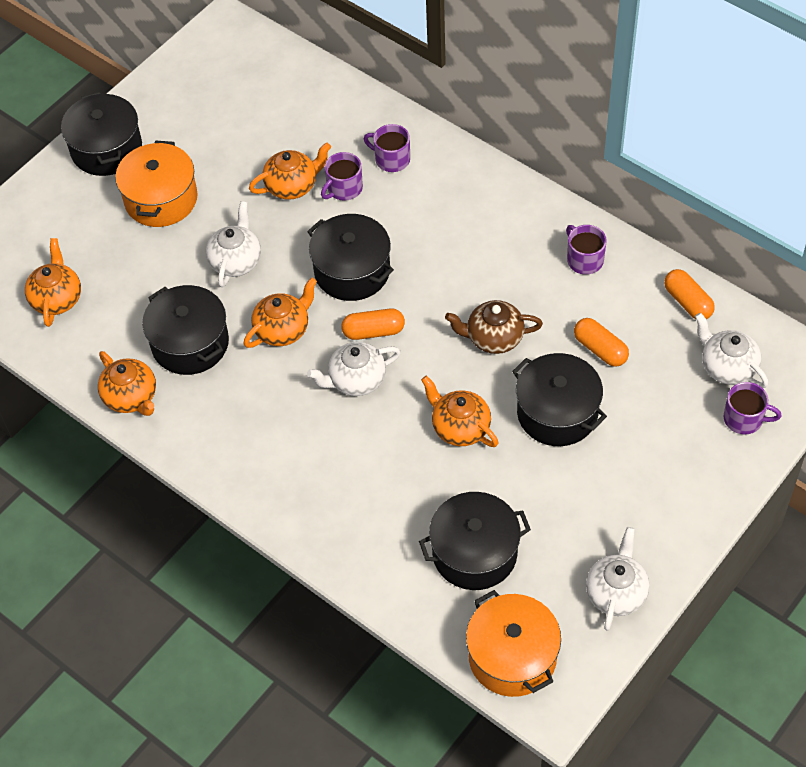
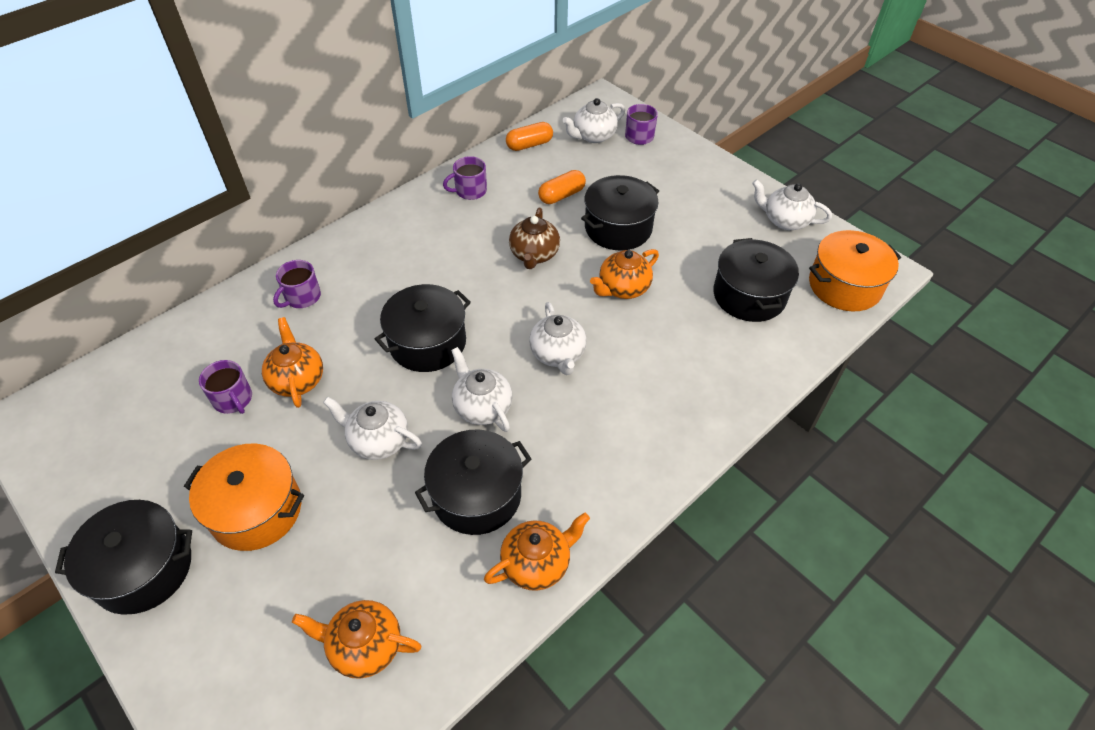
camera: 85 degrees left, 5 degrees down
orange teapot [244,278,317,348] -> white teapot [451,347,512,432]
purple mug [321,152,363,201] -> purple mug moved to [199,360,252,414]
orange capsule [341,308,405,340] -> none

